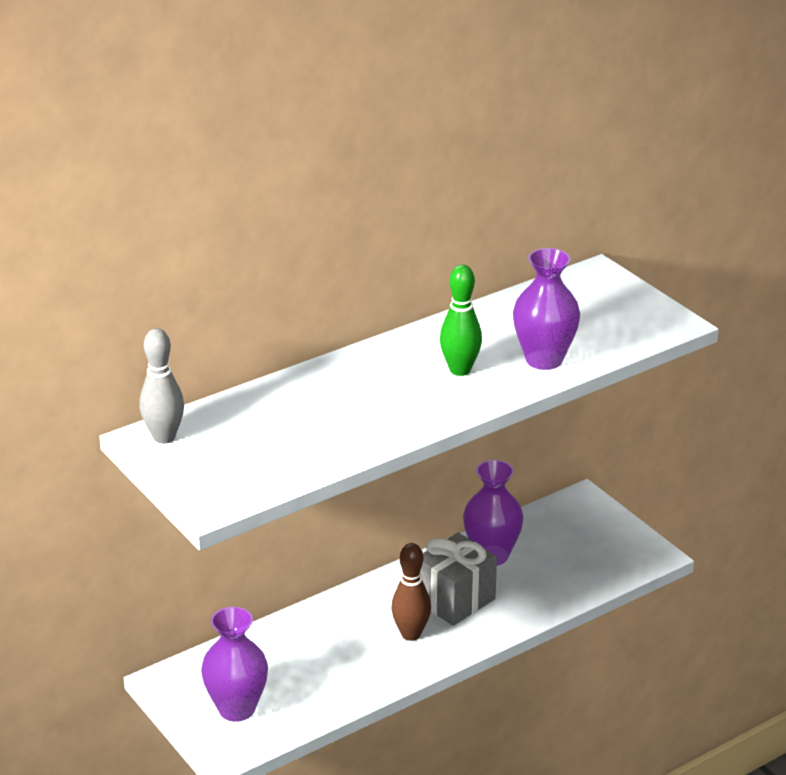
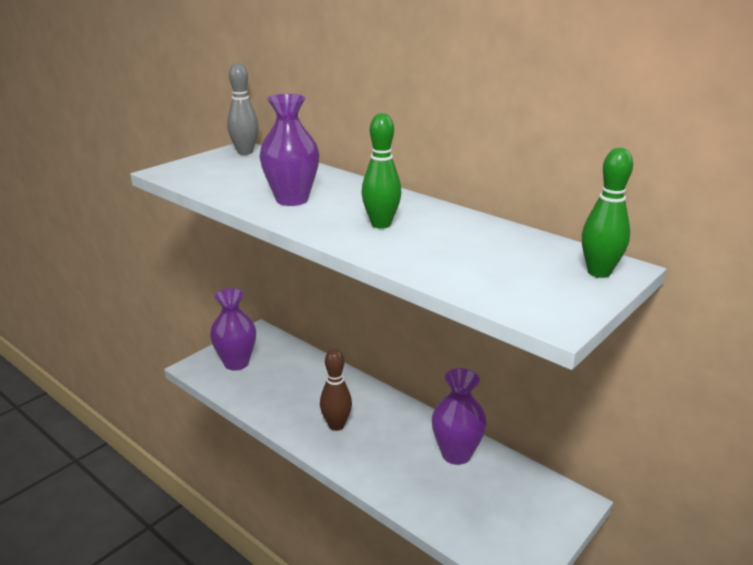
camera: 75 degrees right, 5 degrees down
grey gift [420,533,497,626] -> none
purple vase [513,248,580,370] -> purple vase moved to [260,94,319,206]
none -> green bowling pin [582,148,633,278]

